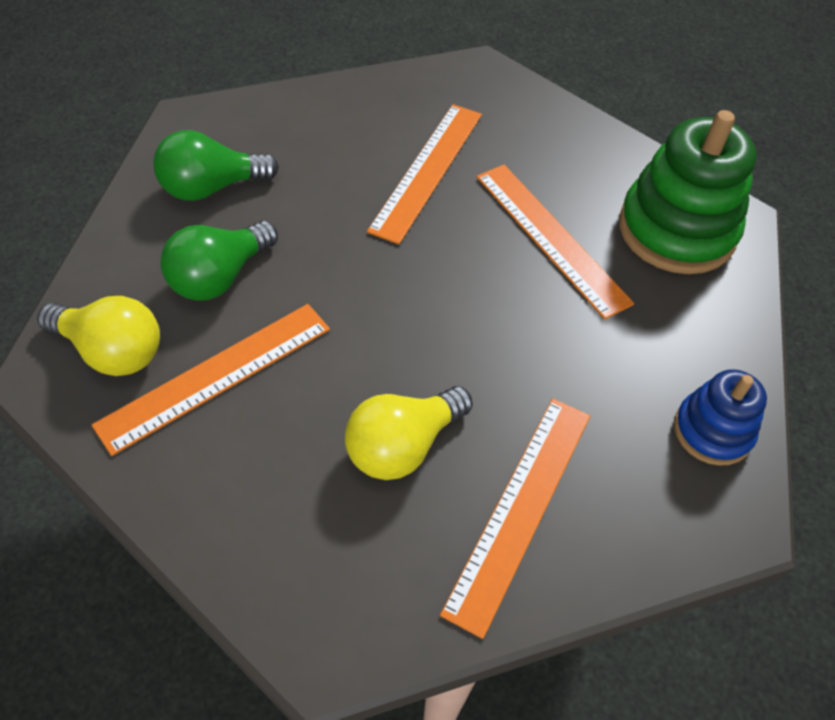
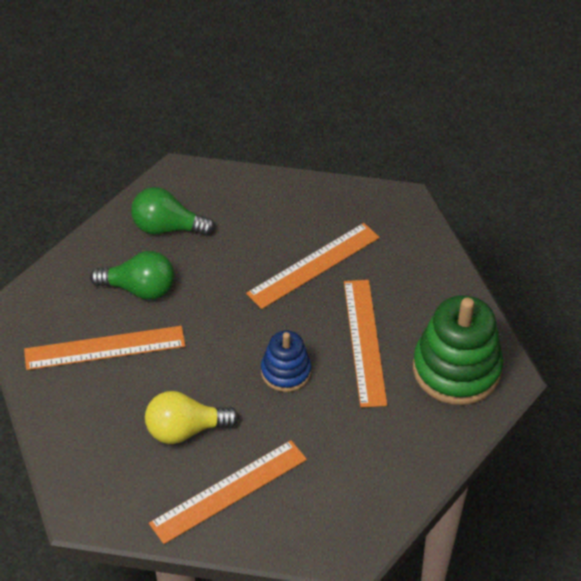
camera: 30 degrees right, 5 degrees down
yellow light bulb [37,296,160,376] -> none
green light bulb [161,221,278,301] -> green light bulb turned 150 degrees counterclockwise [90,251,174,300]
blue stacking toy [674,369,767,466] -> blue stacking toy moved to [261,331,311,392]

